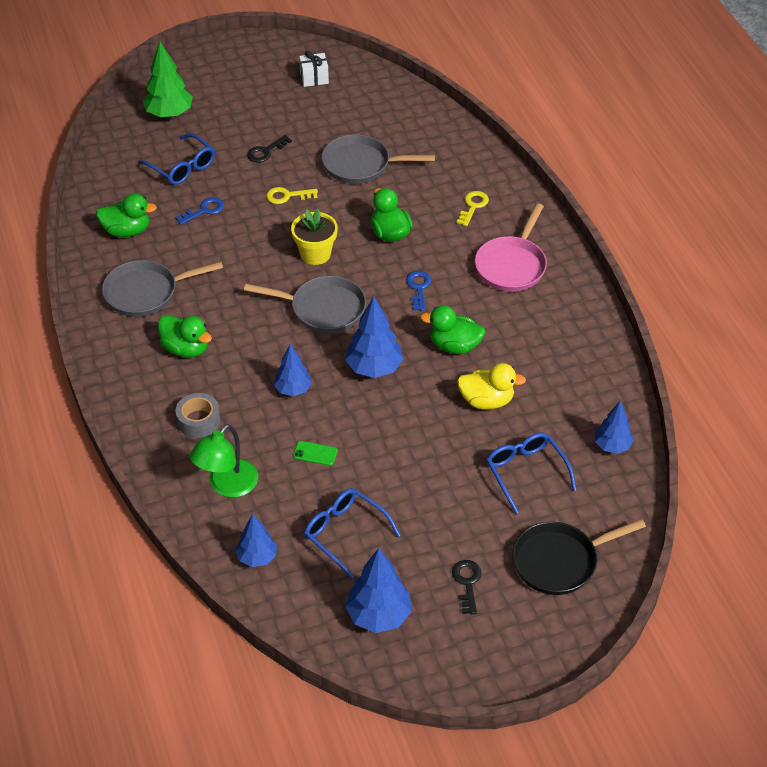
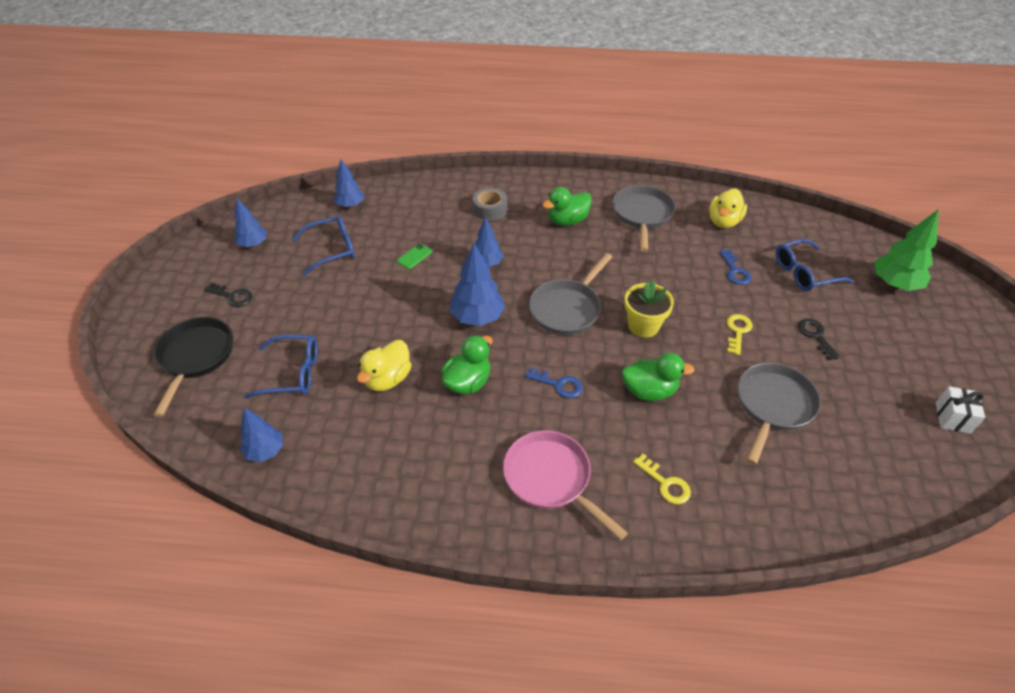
camera: 115 degrees right, 0 degrees up
green duck [96,193,157,237] -> yellow duck [709,188,747,228]
green lamp [189,424,258,498] -> none
blue tree [345,548,412,633] -> blue tree [234,198,267,247], size x0.65

